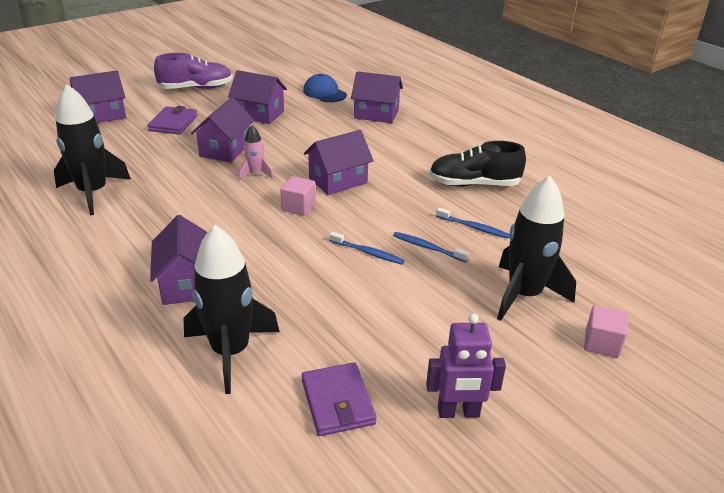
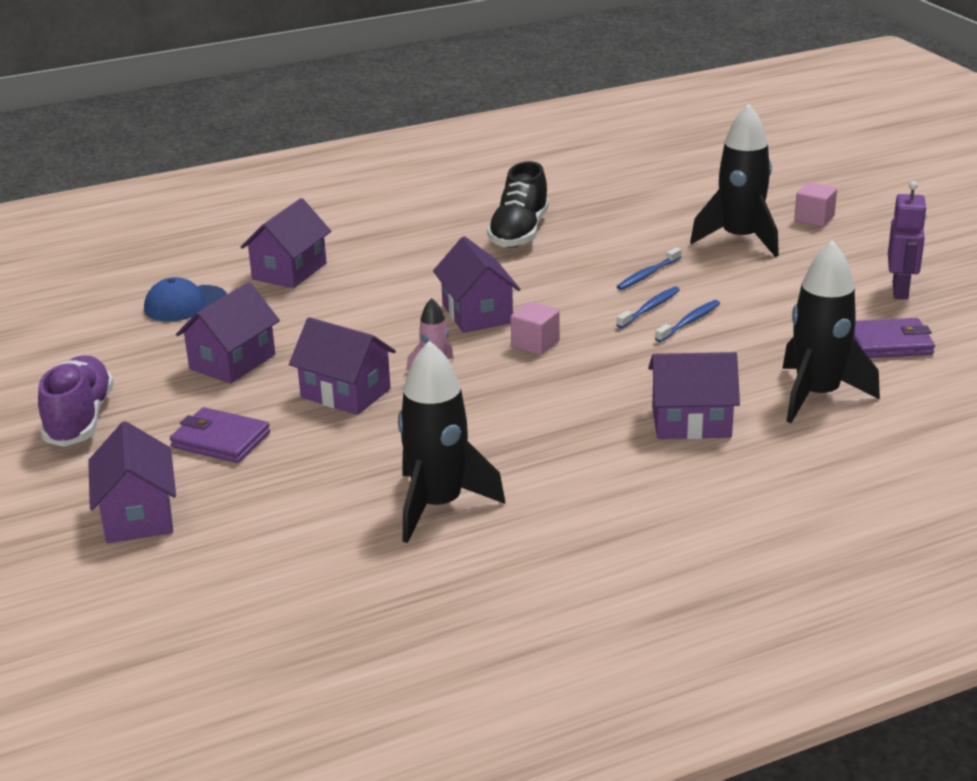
camera: 75 degrees left, 5 degrees down
blue toothbrush [436,208,509,239] -> blue toothbrush moved to [655,300,720,342]

